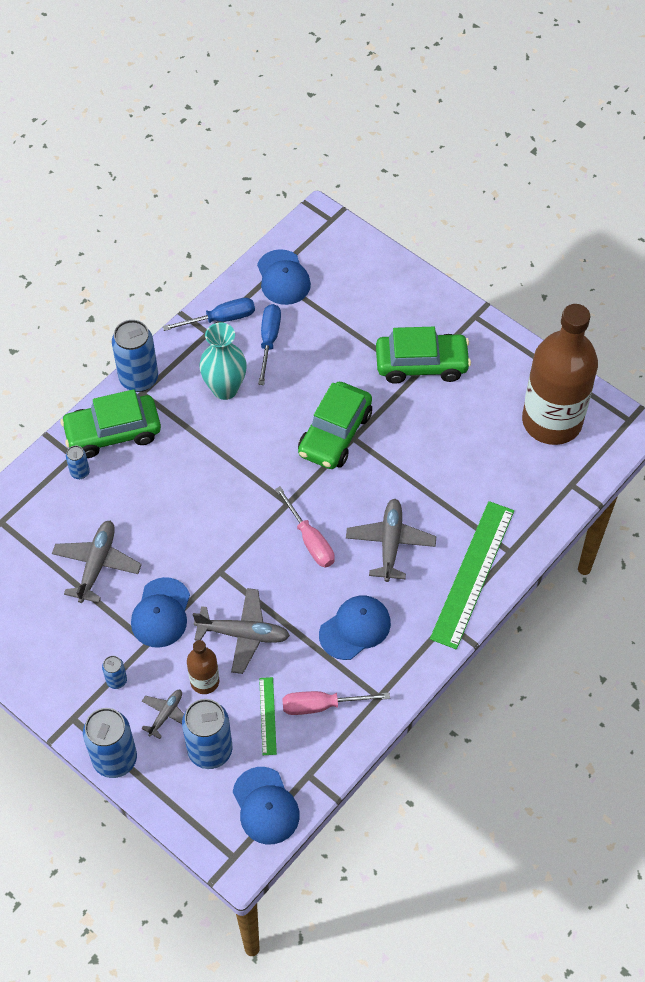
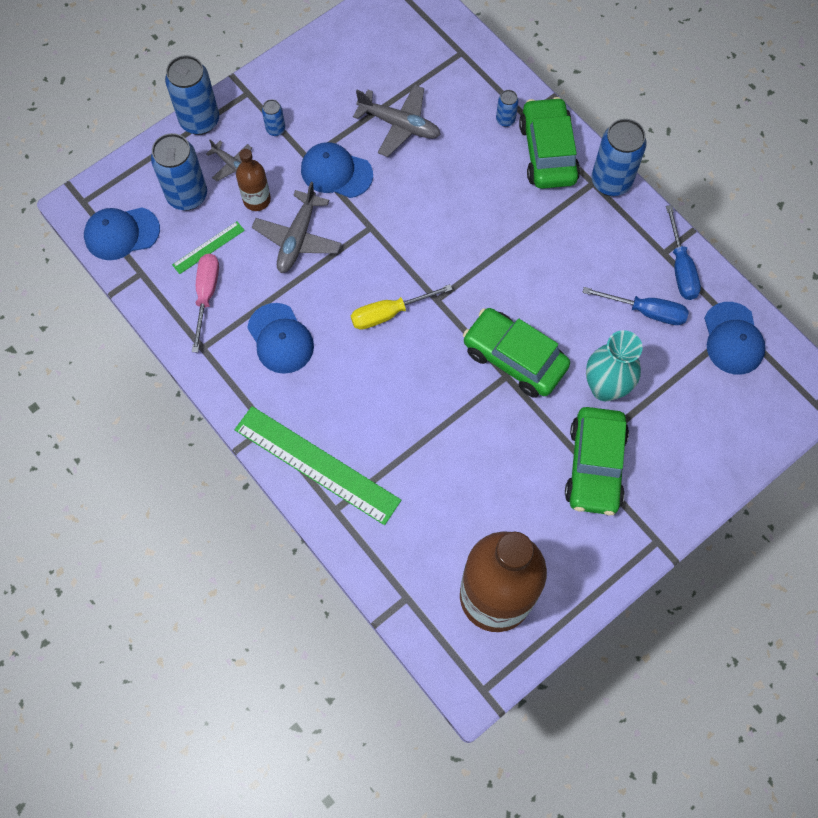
camera: 100 degrees right, 10 degrees up
turquoise vase [199,323,247,400] -> turquoise vase moved to [586,330,643,401]
blue cap [257,249,311,305] -> blue cap turned 90 degrees counterclockwise [704,302,766,375]
green ruler [259,677,277,755] -> green ruler turned 45 degrees counterclockwise [172,222,245,274]
pink screwdriver [275,486,335,567] -> yellow screwdriver [351,284,453,330]
grey plane [346,499,436,582] -> none

